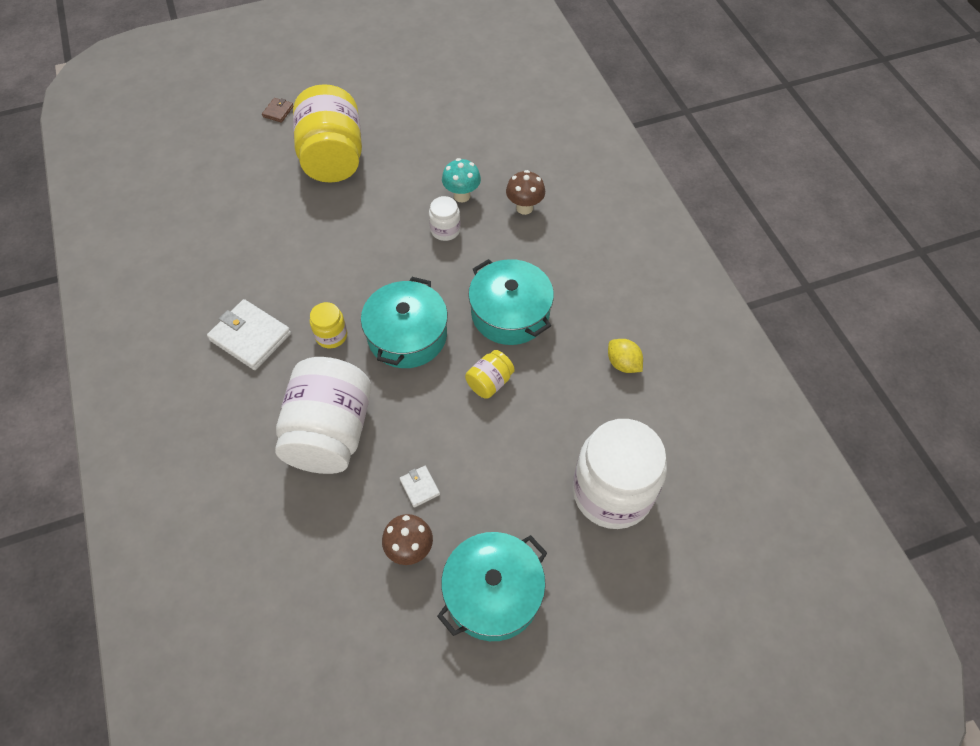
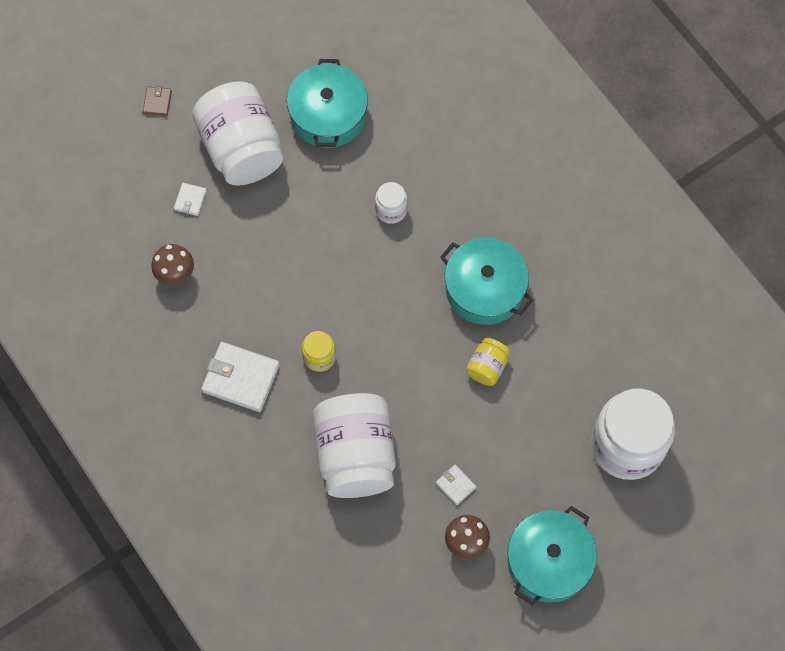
camera: 15 degrees left, 10 degrees up
yellow jar [293,84,362,183] -> white jar [192,81,283,186]
turquoise pot [361,277,448,368] -> turquoise pot moved to [287,59,368,148]
turquoise mushroom [442,158,481,202] -> none
brown mushroom [506,170,545,215] -> brown mushroom moved to [151,244,194,285]
yellow lemon [608,339,643,373] -> none
none -> white wallet [174,183,207,216]

